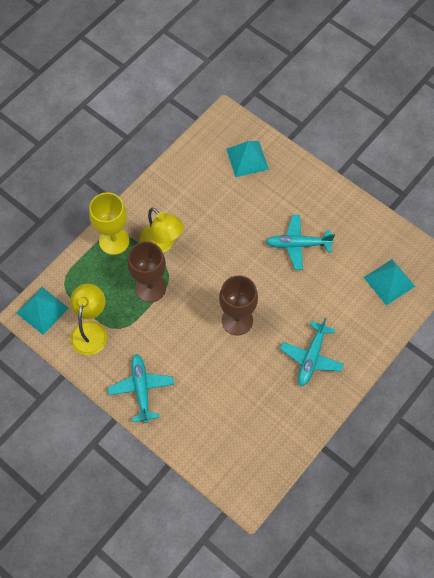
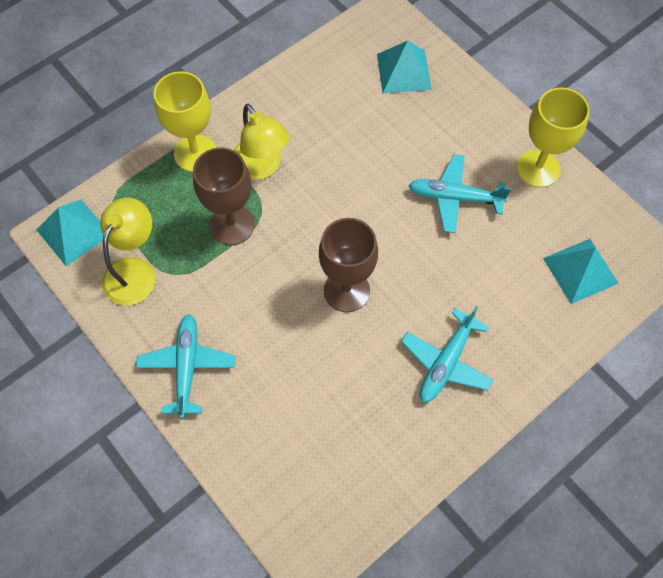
camera: 10 degrees right, 0 degrees up
none -> yellow goblet [516,87,590,188]

